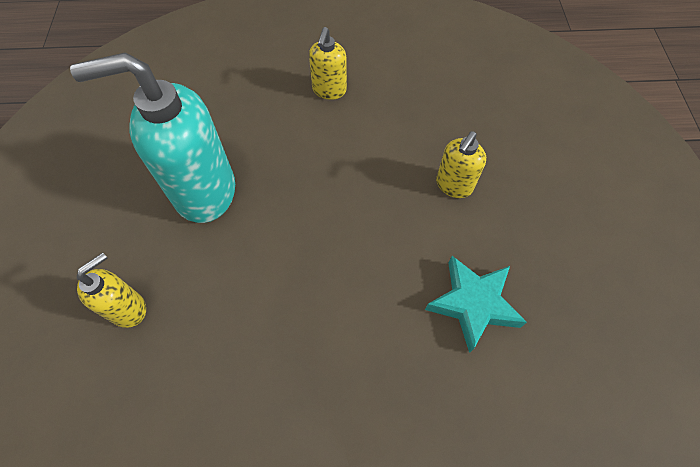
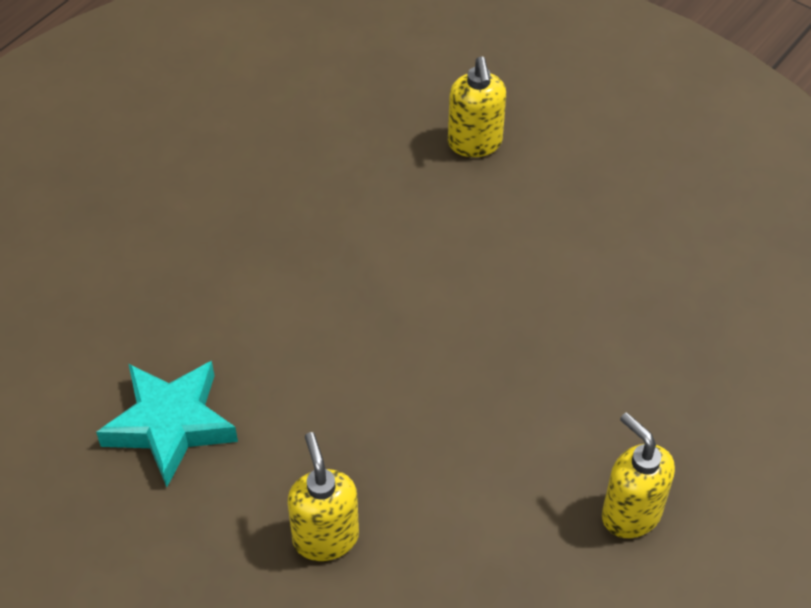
camera: 130 degrees right, 10 degrees down
turquoise soap dispenser [70,53,235,223] -> none

